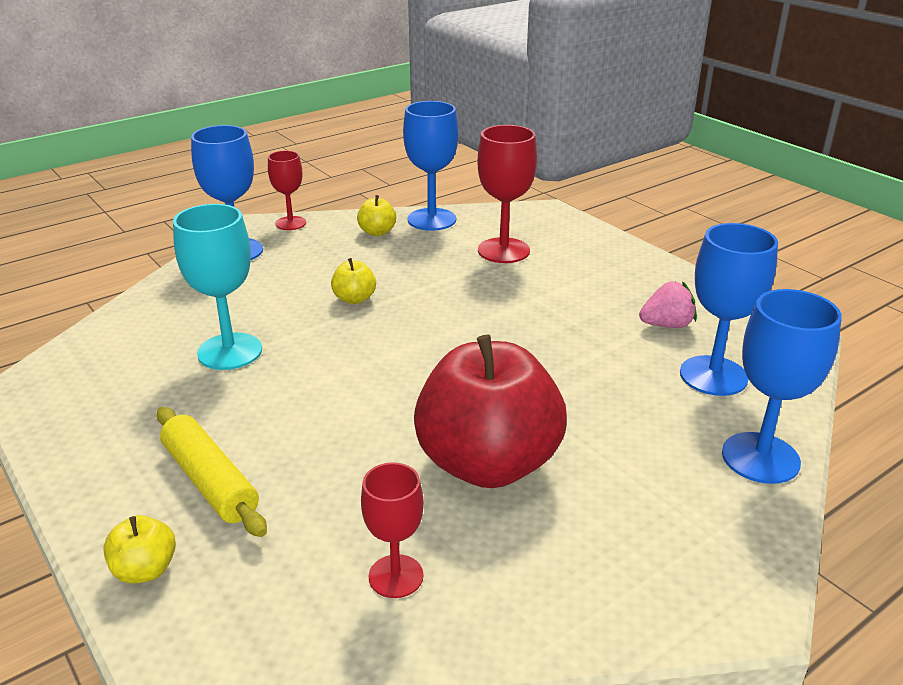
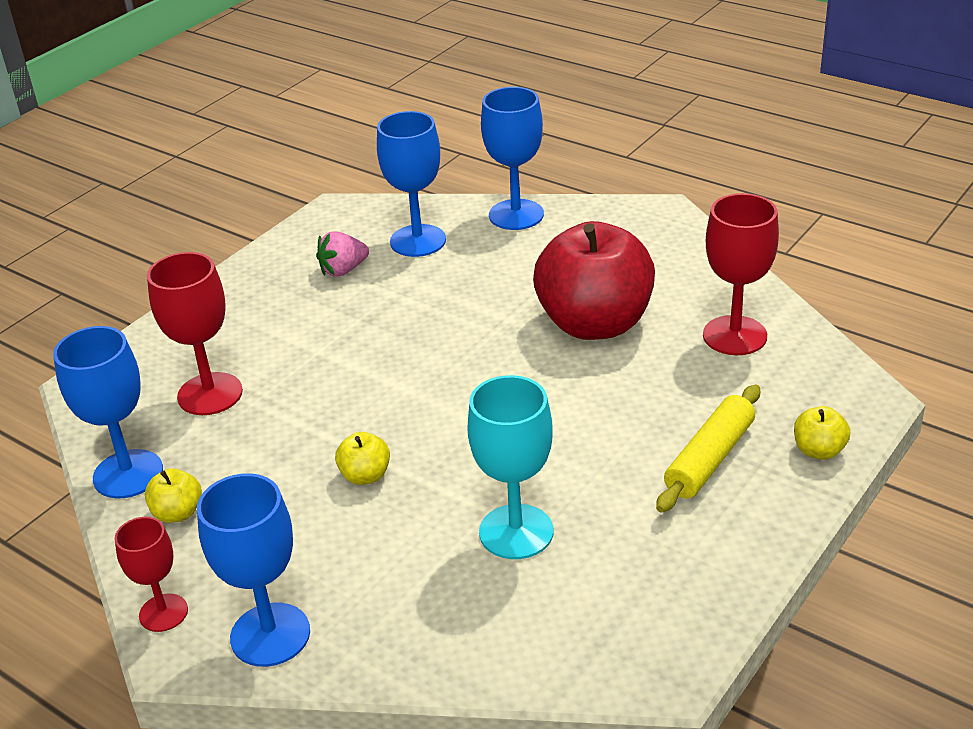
camera: 105 degrees left, 5 degrees up
red goblet [361,462,424,598] -> red goblet [703,193,779,355], size x1.61
pink strawberry [639,281,697,328] -> pink strawberry turned 90 degrees counterclockwise [316,231,369,277]

